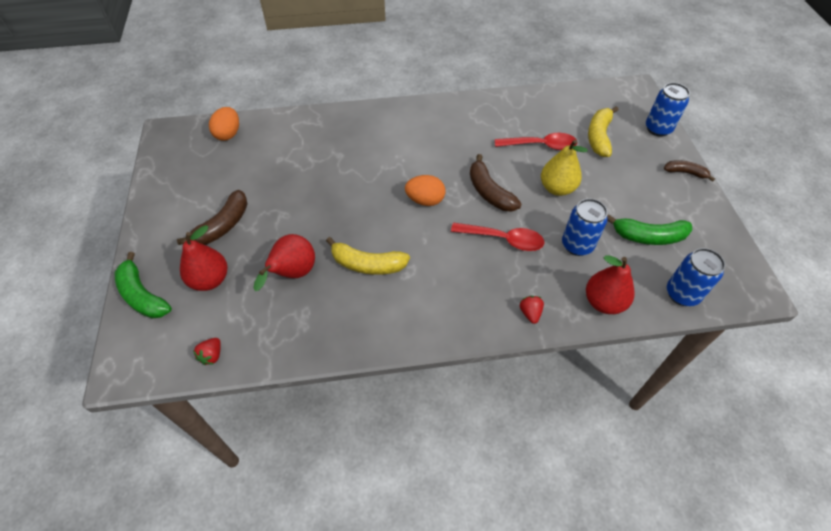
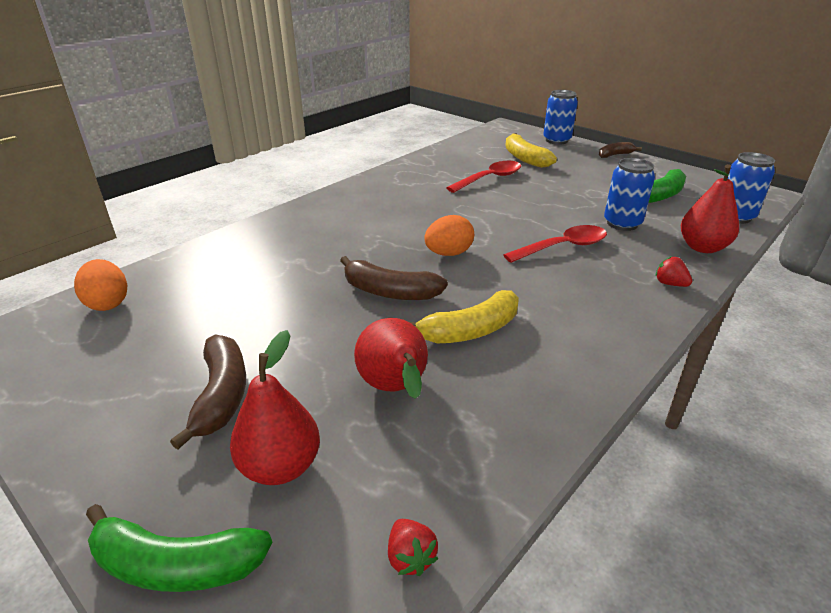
camera: 40 degrees left, 20 degrees down
brown banana [470,154,522,211] -> brown banana moved to [340,256,448,300]
yellow pear [541,140,588,196] -> none

